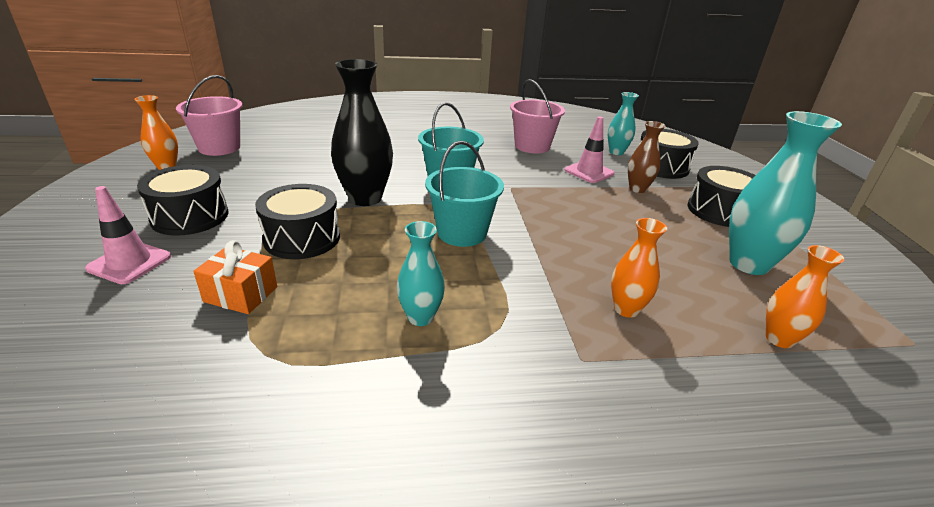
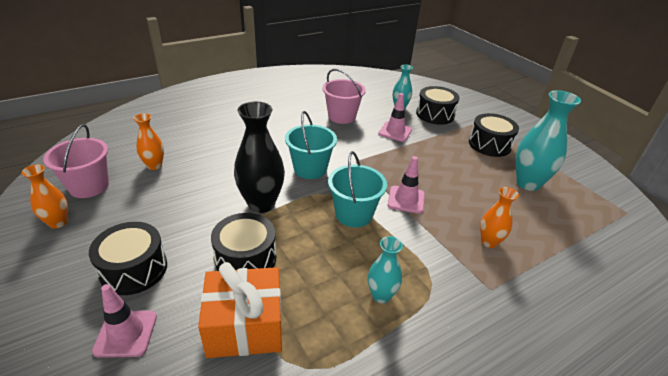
camera: 25 degrees left, 5 degrees up
orange gift [193,240,277,314] -> orange gift [198,262,282,358], size x1.67
brown vase [628,121,665,193] -> none
orange vase [766,245,844,348] -> orange vase moved to [133,113,164,170]
none -> pink traffic cone [388,156,425,214]

